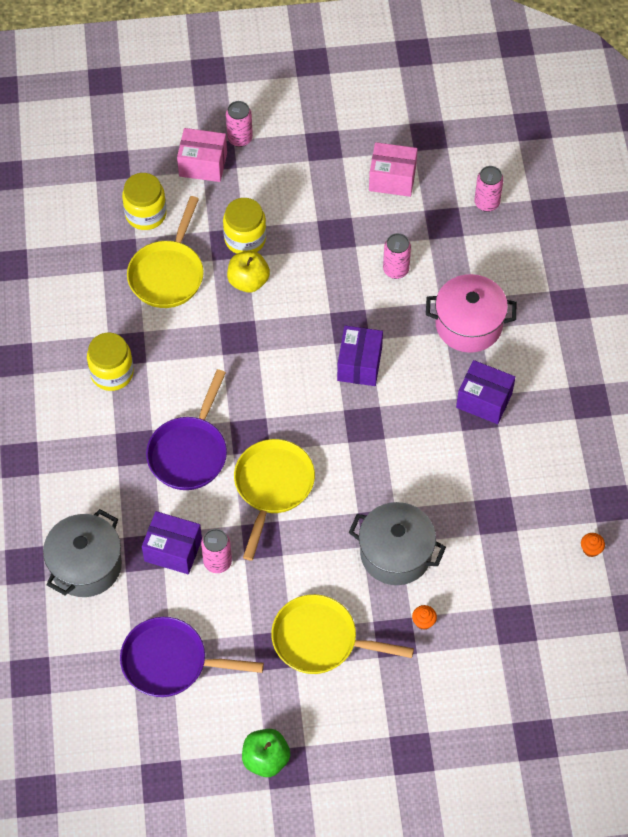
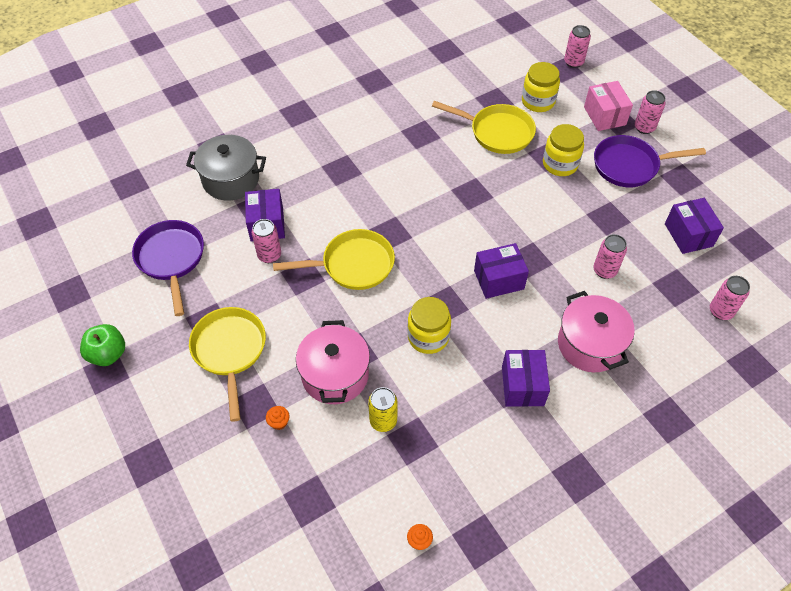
camera: 65 degrees right, 5 degrees down
yellow jar [87,333,134,391] -> yellow jar moved to [408,297,451,354]
yellow pan [127,196,204,308] -> yellow pan turned 150 degrees counterclockwise [432,101,536,154]
purple pan [146,369,227,490] -> purple pan moved to [594,135,706,187]
yellow apple [227,251,270,292] -> none
grey pot [348,502,446,585] -> pink pot [296,320,370,404]
pink box [369,142,418,197] -> purple box [665,198,724,254]
none -> yellow can [368,387,397,432]
none -> pink can [564,25,591,68]

